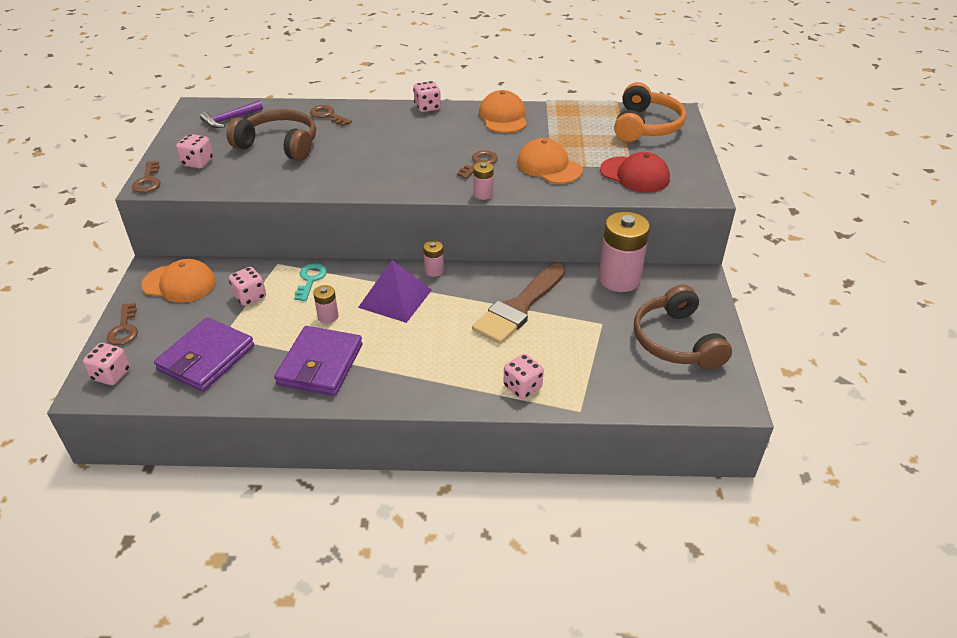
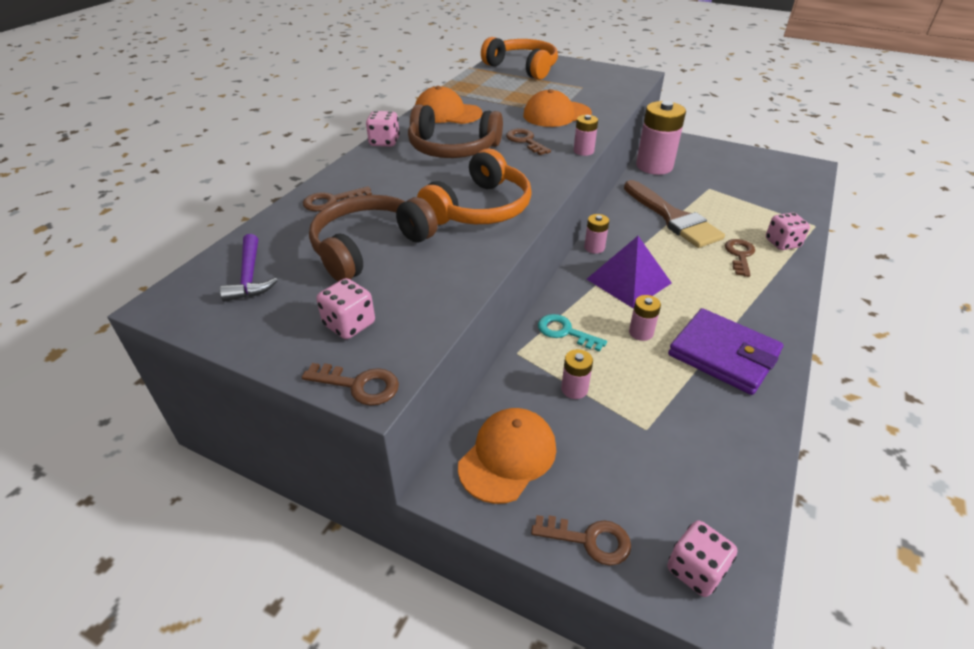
camera: 65 degrees left, 0 degrees up
purple wallet [154,317,254,392] -> none
pink dice [229,267,266,306] -> pink battery [561,349,593,399]
red cap [600,152,670,193] -> none
brown headphones [634,285,732,370] -> brown headphones moved to [408,104,503,158]
none -> orange headphones [417,148,532,225]
none -> brown key [725,239,755,277]

